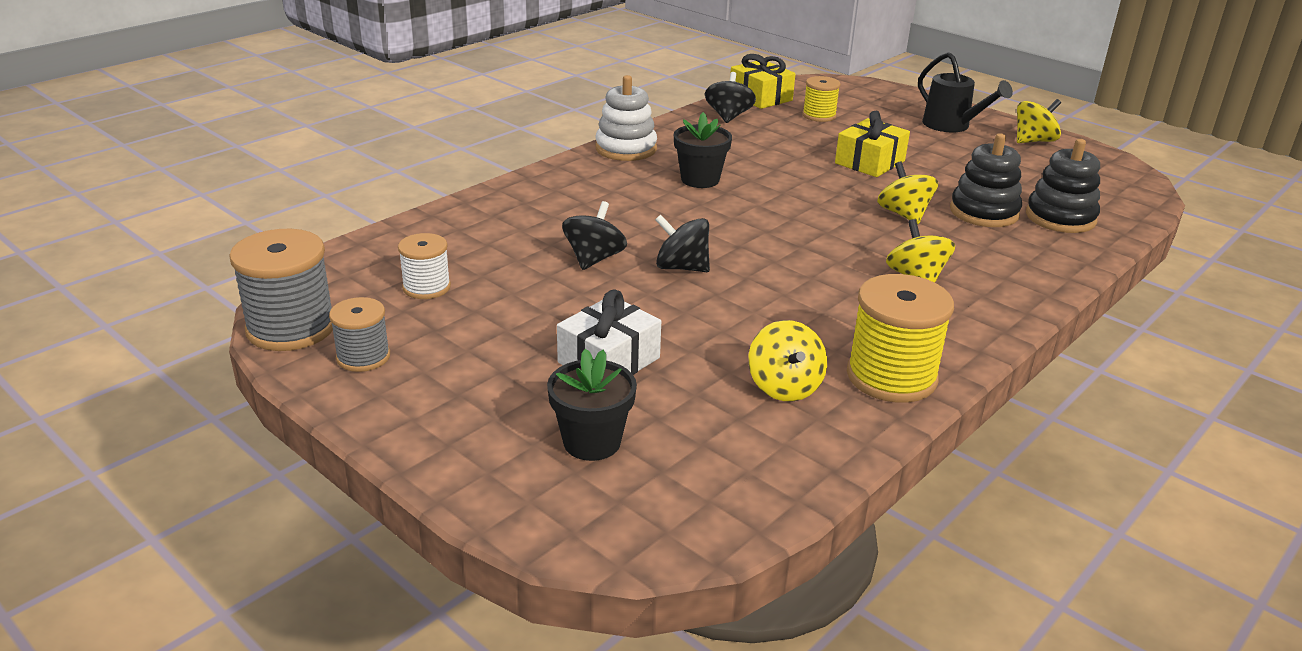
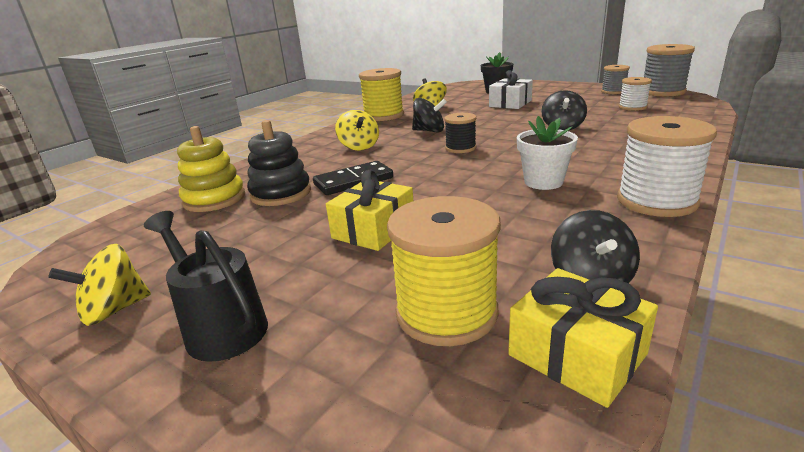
camera: 175 degrees right, 5 degrees down
white stacking toy [596,75,657,161] -> white spool [617,116,717,217]
black spinning top [655,214,710,272] -> black spinning top moved to [412,98,447,132]
black flower pot [674,112,732,188] -> white flower pot [517,116,578,190]
yellow spool [802,76,841,122] -> yellow spool [387,196,501,346], size x1.71
yellow spinning top [877,161,938,224] -> black domino [313,161,393,195]
black stacking toy [1026,139,1100,233] -> yellow stacking toy [177,126,245,212]
none -> black spool [444,113,476,153]

